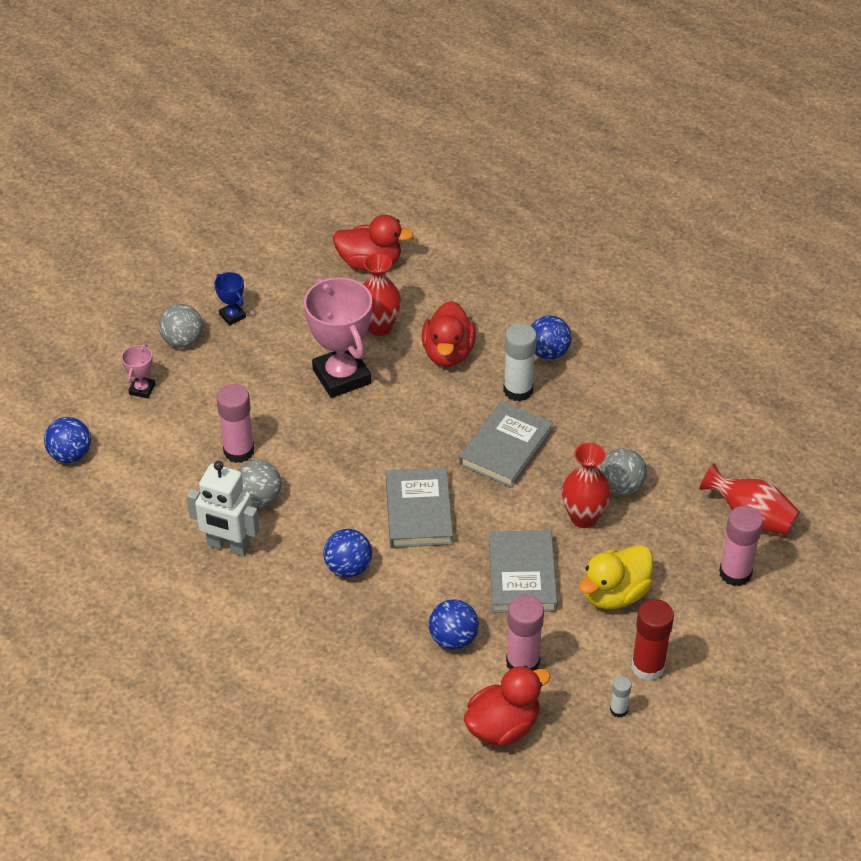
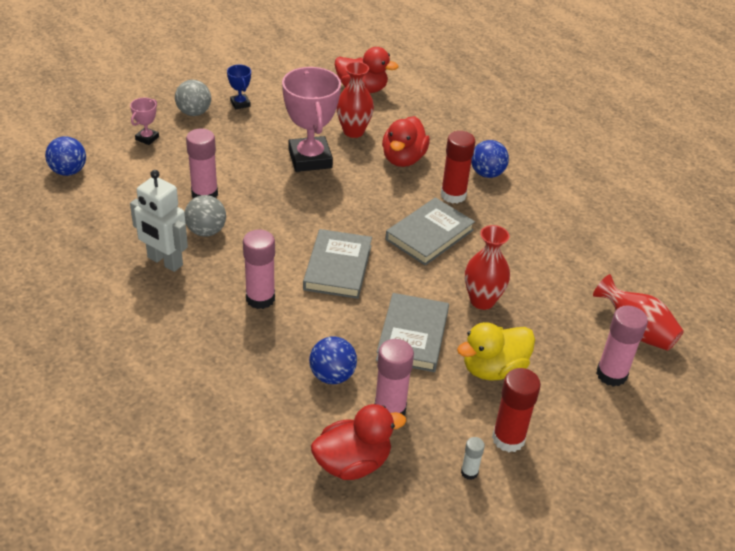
camera: 10 degrees right, 5 degrees down
blue ball [323,529,372,578] -> pink glue stick [243,229,275,309]
white glue stick [503,323,537,401] -> red glue stick [441,131,475,204]
grey ball [600,448,647,495] -> none

